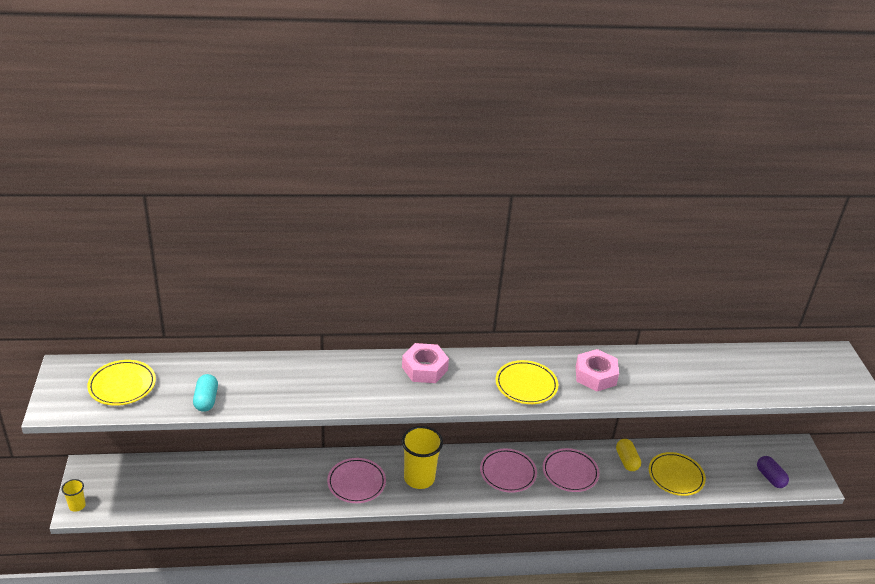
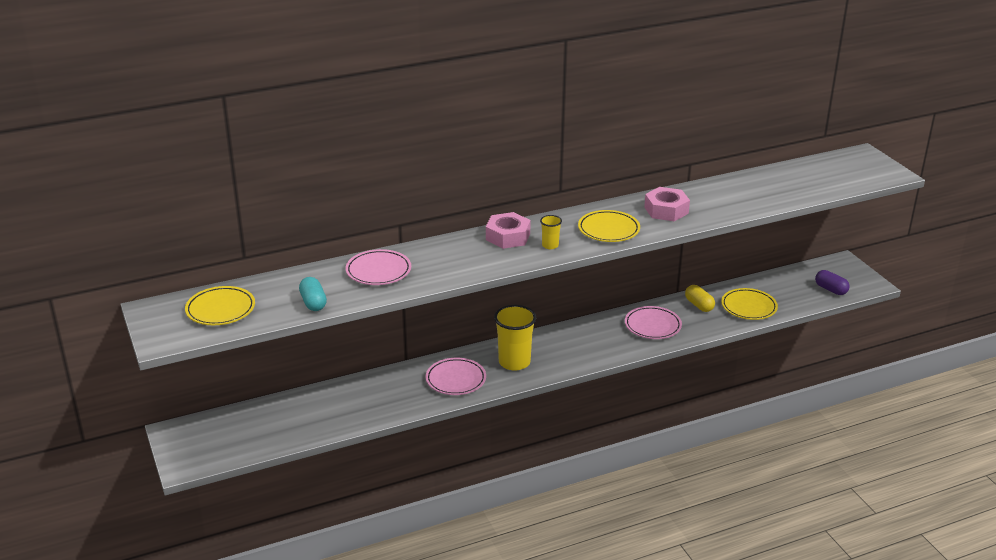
camera: 15 degrees left, 5 degrees down
yellow cup [62,479,86,512] -> yellow cup moved to [540,215,562,249]
pink plate [480,448,537,493] -> pink plate moved to [346,249,411,285]

